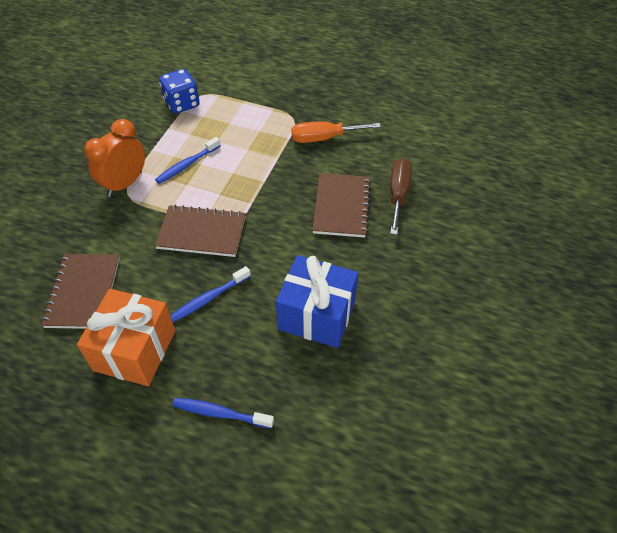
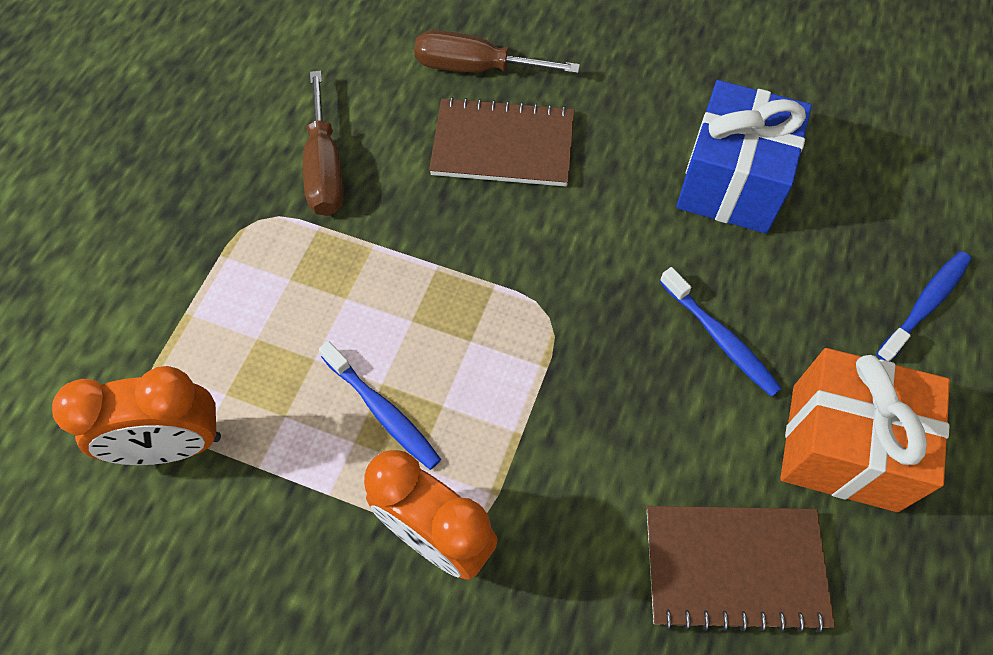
camera: 90 degrees left, 10 degrees up
brown notebook [155,205,246,257] -> none
blue dice [159,69,200,114] -> orange clock [52,366,221,465]
blue toothbrush [172,398,274,429] -> blue toothbrush turned 150 degrees counterclockwise [876,251,971,361]
orange screwdriver [291,121,381,143] -> brown screwdriver [303,71,344,216]

